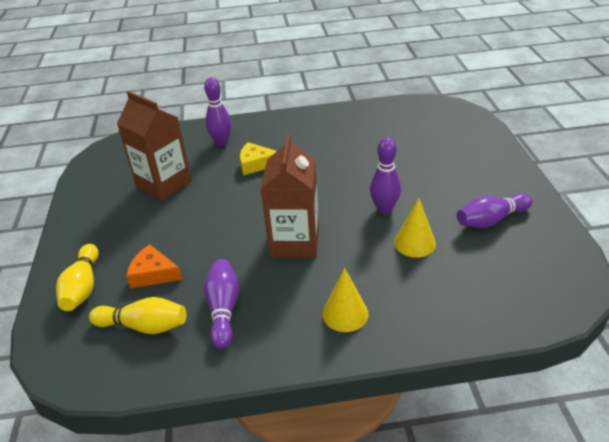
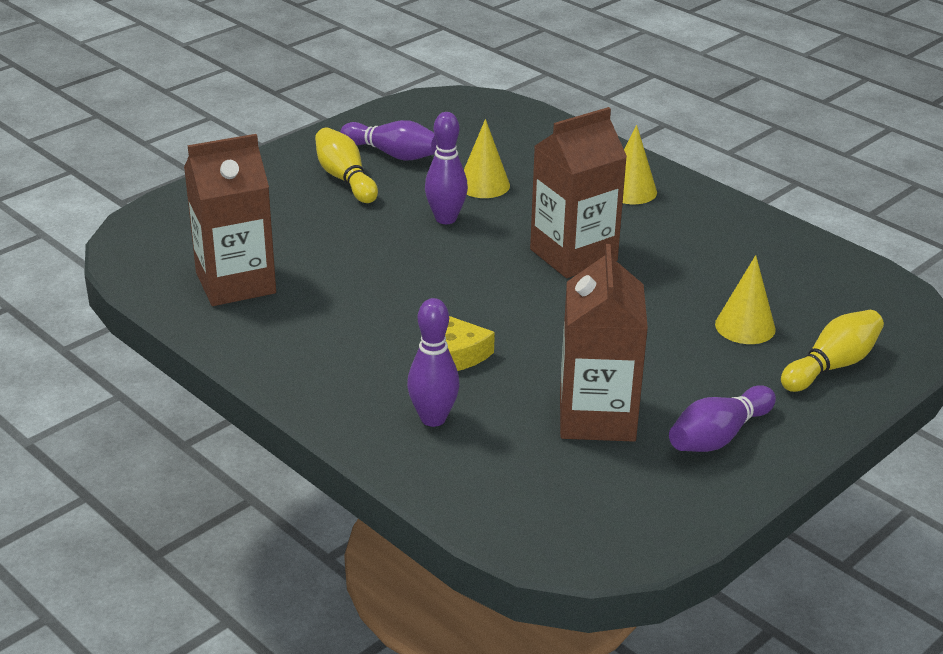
camera: 130 degrees left, 5 degrees down
yellow bowling pin [89,297,187,334] -> yellow bowling pin moved to [315,128,378,203]
orange cheese [126,244,183,288] -> yellow cone [715,255,776,344]
purple bowling pin [203,259,239,349] -> purple bowling pin moved to [669,385,776,452]
none -> brown carton [184,134,276,306]

